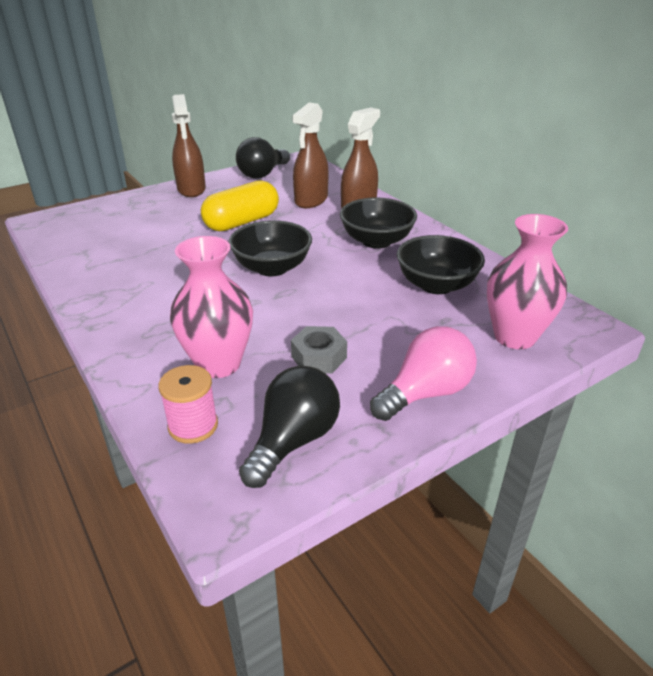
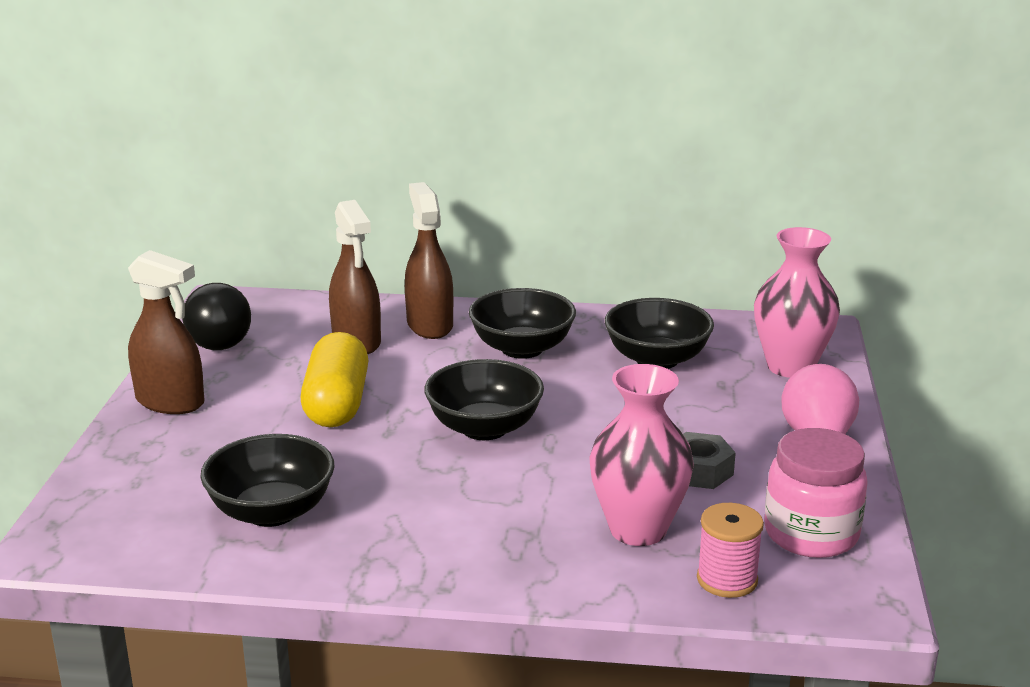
camera: 50 degrees left, 10 degrees down
black light bulb [239,366,340,488] -> pink jar [765,428,868,558]
none -> black bowl [200,434,335,527]

